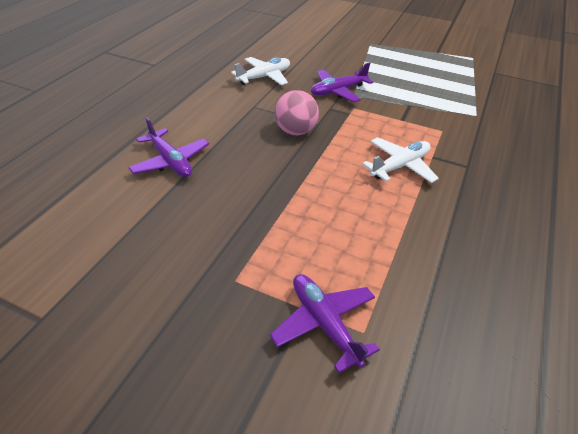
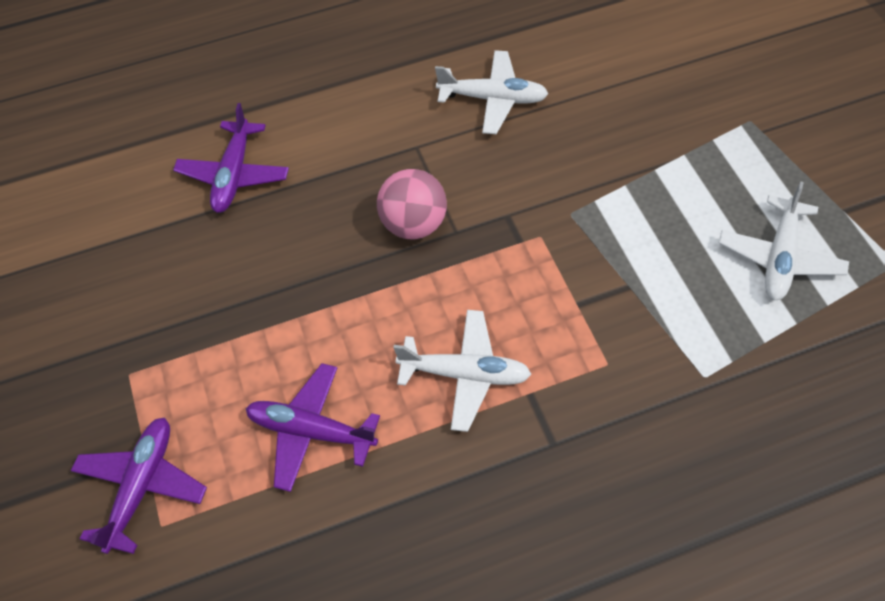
camera: 50 degrees right, 15 degrees up
purple plane [311,62,373,102] -> purple plane moved to [246,363,380,492]
none -> white plane [719,181,849,300]

